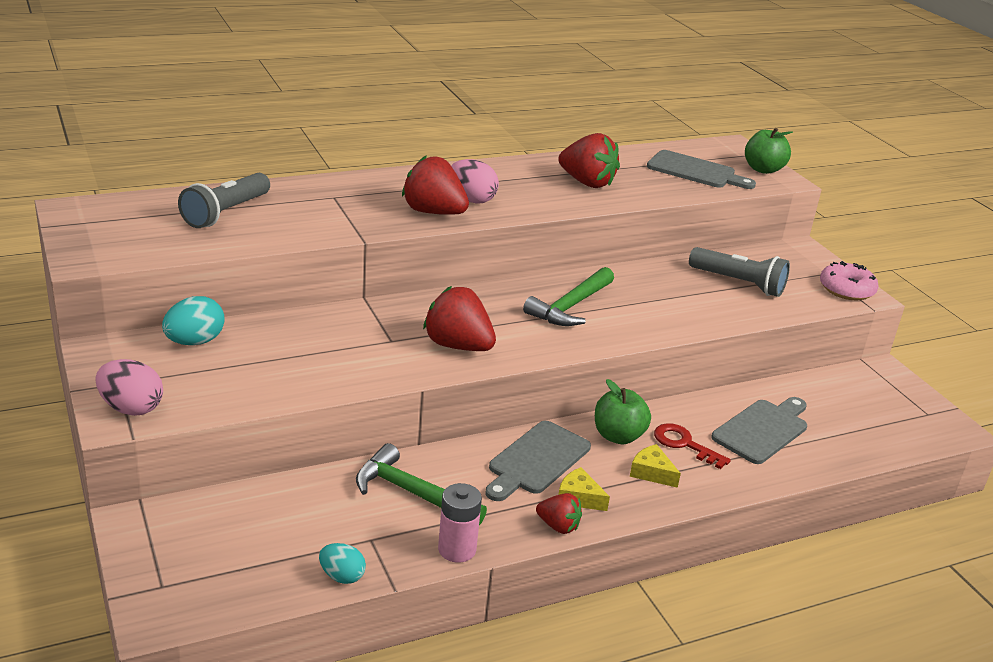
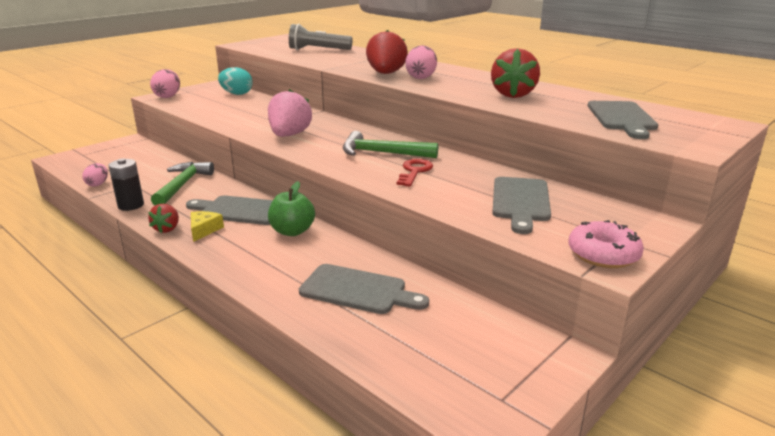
camera: 70 degrees right, 5 degrees down
turquoise egg [319,543,366,584] -> pink egg [82,163,108,186]
red strawberry [423,286,496,351] -> pink strawberry [268,89,312,137]
pink battery [438,483,482,563] -> black battery [108,158,144,211]
yellow cheese [630,444,681,488] -> none
red key [654,423,731,469] -> red key moved to [397,159,433,187]
grey flashlight [689,247,790,297] -> grey cutting board [492,177,551,234]
green apple [745,128,793,174] -> none

